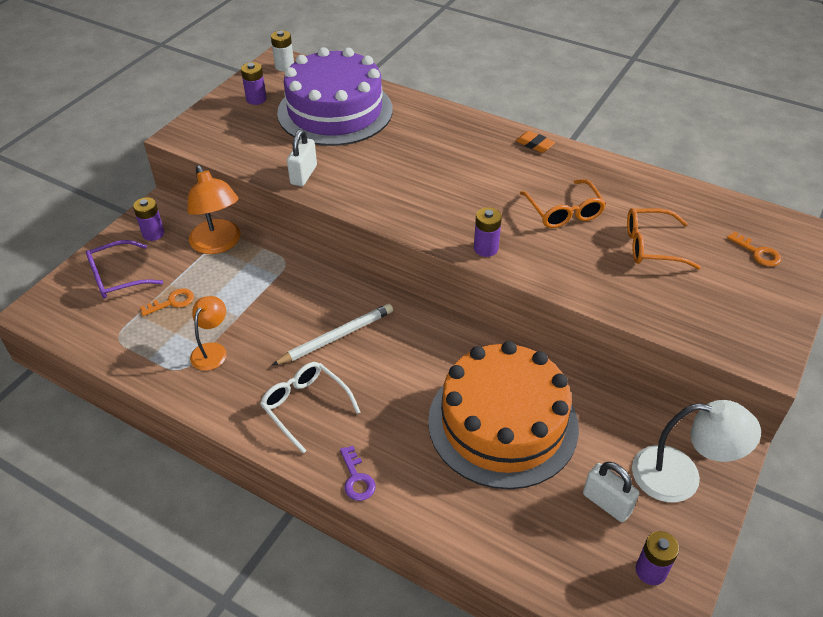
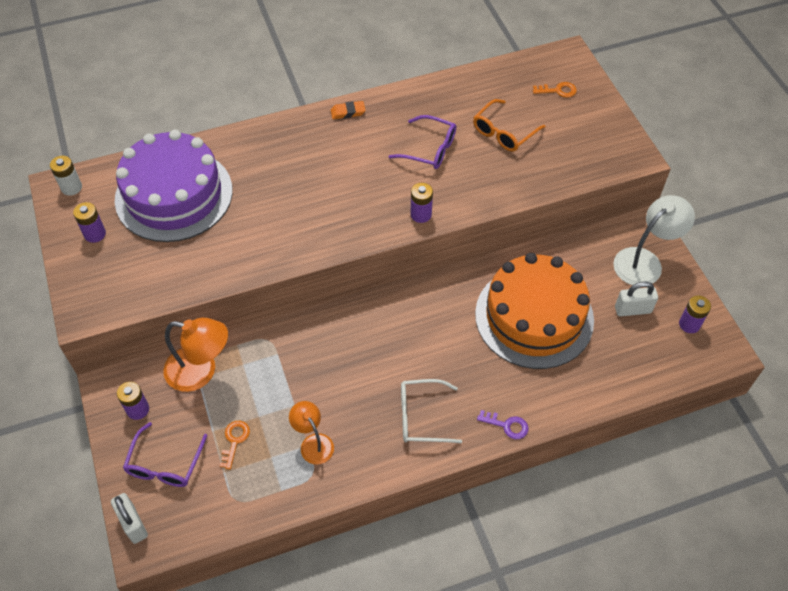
camera: 50 degrees left, 10 degrees up
white pencil [272,304,393,365] -> none
white padlock [287,129,317,186] -> white padlock moved to [111,493,148,544]
orange glasses [520,179,606,228] -> purple glasses [388,115,456,169]

